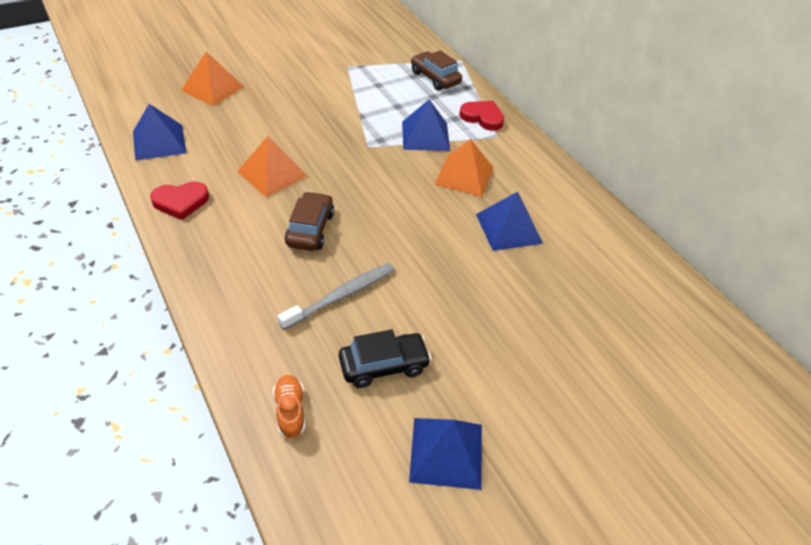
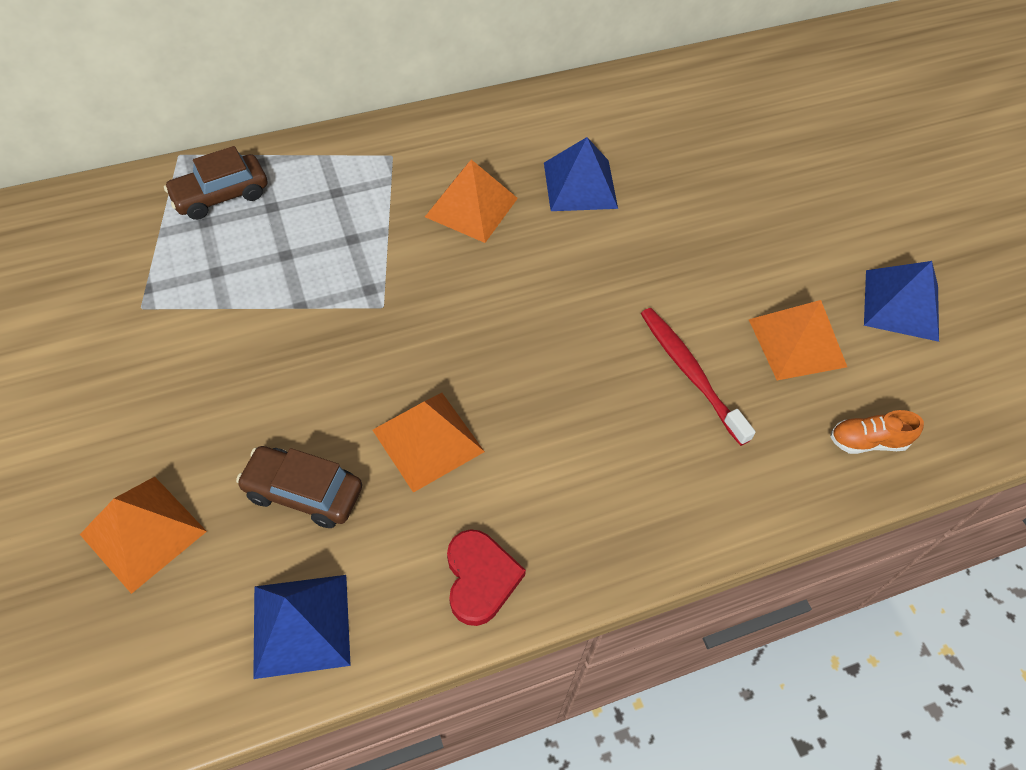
camera: 80 degrees left, 10 degrees up
grey toothbrush [277,263,395,330] -> red toothbrush [641,308,756,446]
brown car [285,191,334,251] -> brown car moved to [236,446,362,528]
black car [339,330,431,388] -> orange pyramid [748,300,847,380]
blue pyramid [402,99,450,151] -> none
red heart [460,101,504,131] -> none

